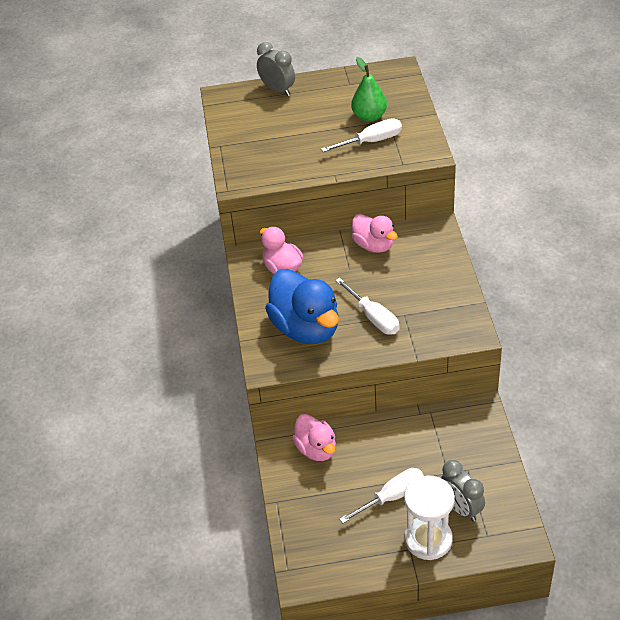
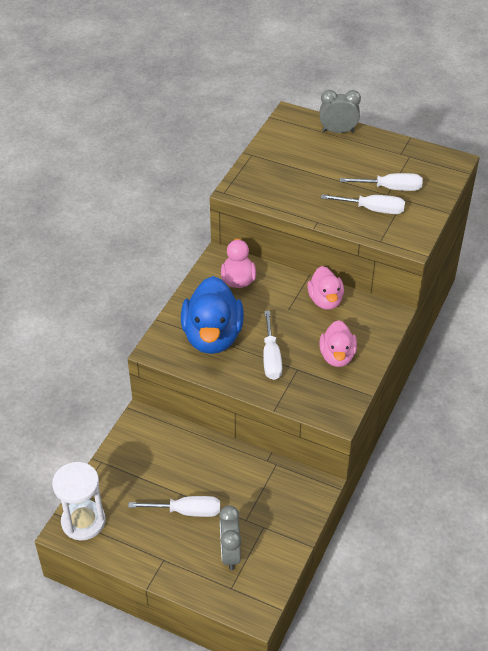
camera: 30 degrees right, 0 degrees up
grey clock [257,42,295,96] -> grey clock turned 75 degrees counterclockwise [320,90,361,133]
pink duck [292,414,336,461] -> pink duck moved to [319,320,357,367]
green pear [351,57,387,122] -> white screwdriver [340,173,423,191]
white hourglass [404,476,455,560] -> white hourglass moved to [52,462,106,540]

